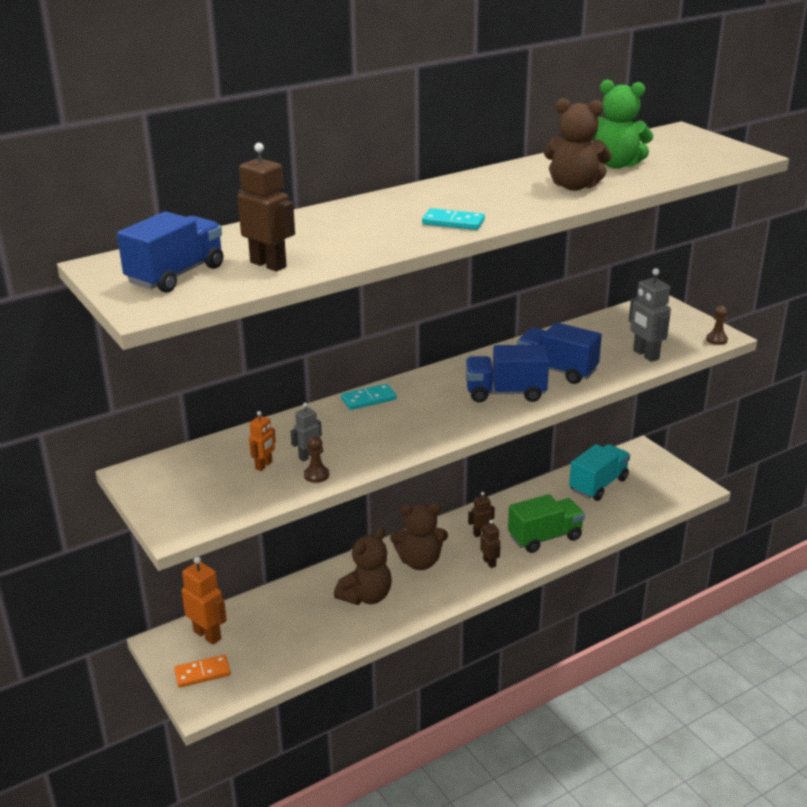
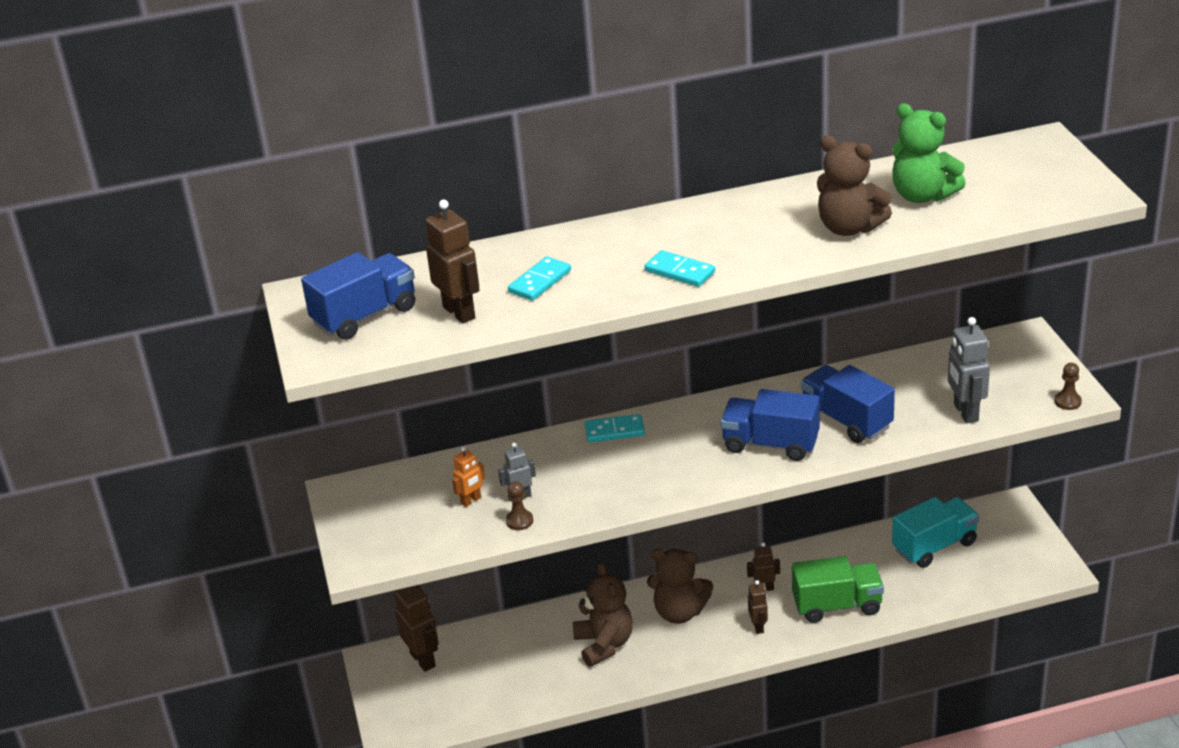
camera: 20 degrees right, 5 degrees up
orange domino [174,654,231,688] -> none
orange robot [182,557,227,645] -> brown robot [394,585,439,672]
brown teddy bear [334,528,392,605] -> brown teddy bear turned 75 degrees counterclockwise [573,563,633,667]
none -> turquoise domino [508,256,571,301]

